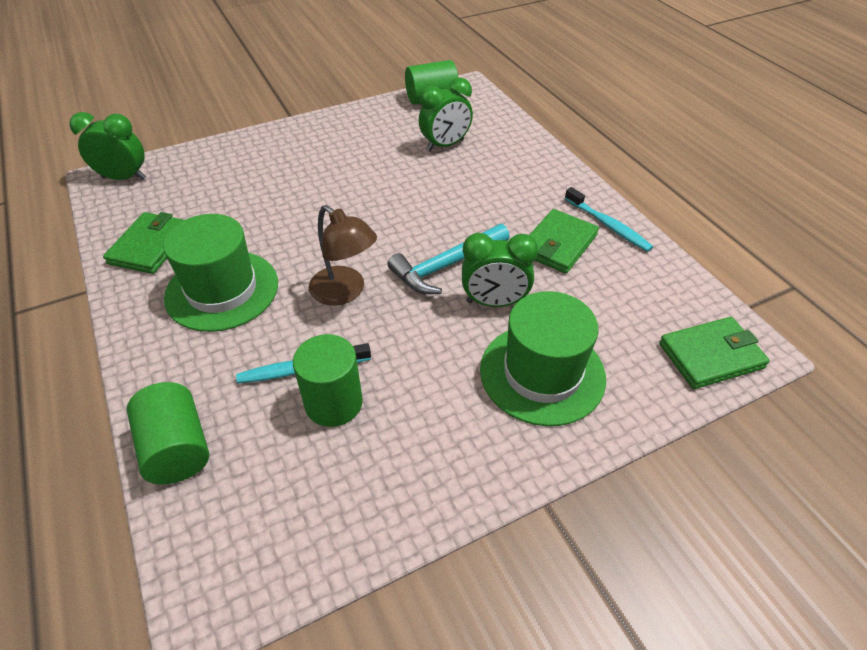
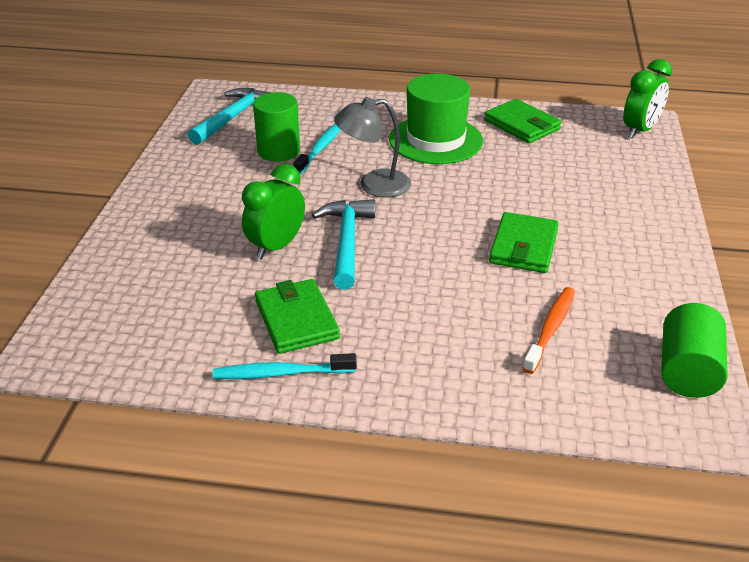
camera: 125 degrees right, 10 degrees down
green cylinder [126,382,209,484] -> none
brown lamp [309,205,377,306] -> grey lamp [334,97,411,198]
green clock [419,78,473,151] -> orange toothbrush [522,287,575,374]
green hat [480,291,606,426] -> none
green wallet [659,317,770,389] -> green wallet moved to [489,212,559,273]
none -> turquoise hammer [188,88,272,145]

